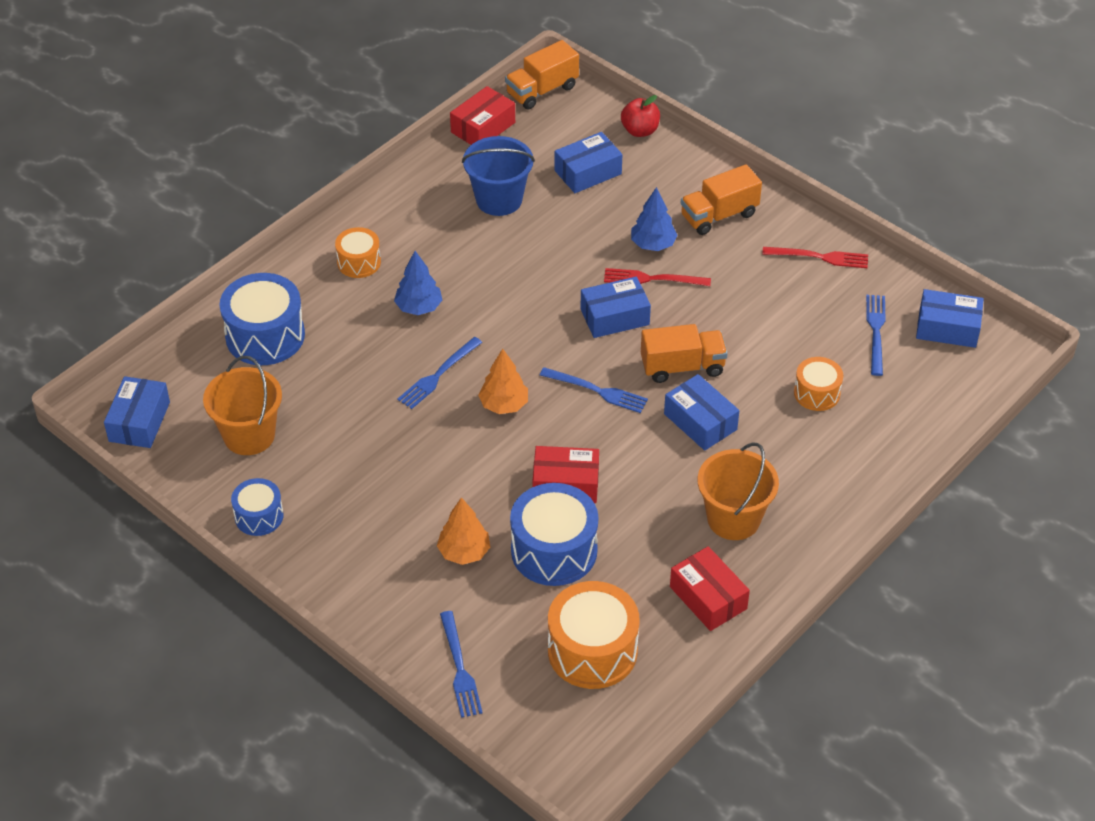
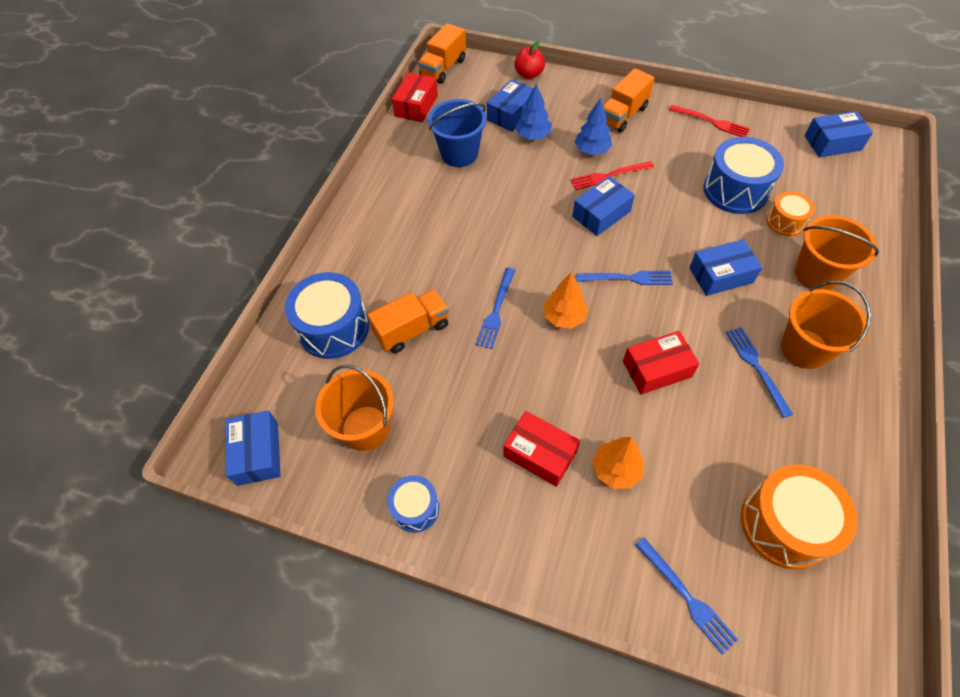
camera: 20 degrees left, 10 degrees up
orange drum [335,227,381,278] -> none
blue tree [394,251,442,315] -> blue tree moved to [515,84,552,140]
blue drum [510,483,598,586] -> blue drum moved to [703,137,784,214]
orange truck [641,324,728,383] -> orange truck moved to [367,289,449,353]
blue box [664,374,739,451] -> blue box turned 45 degrees counterclockwise [689,239,763,296]
red box [670,546,750,631] -> red box moved to [503,411,580,487]
red fork [762,247,868,268] -> red fork turned 45 degrees clockwise [669,105,750,137]
blue fork [866,295,886,376] -> blue fork moved to [726,327,793,418]
none -> orange bucket [795,215,879,290]

